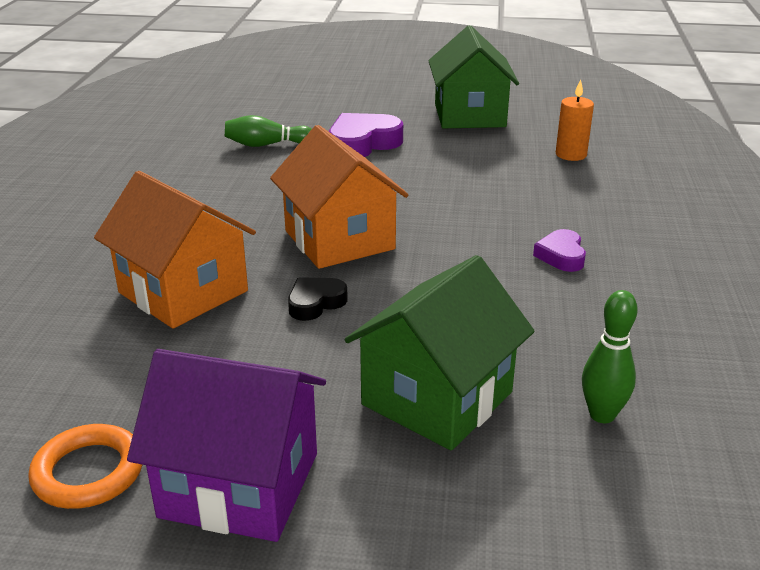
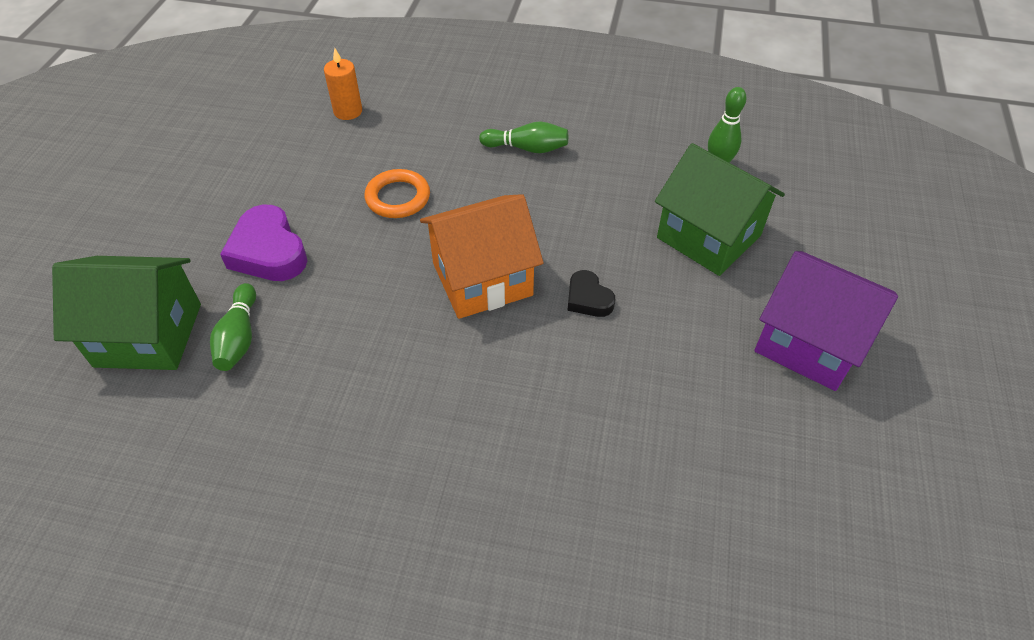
camera: 85 degrees left, 20 degrees up
orange ring [28,424,142,509] -> orange ring moved to [365,169,430,218]
orange house [94,171,256,328] -> none
purple house [127,349,326,542] -> purple house turned 75 degrees counterclockwise [754,251,898,391]
green house [428,25,519,128] -> green house moved to [52,256,201,370]
purple heart [533,229,586,272] -> green bowling pin [479,122,568,153]

